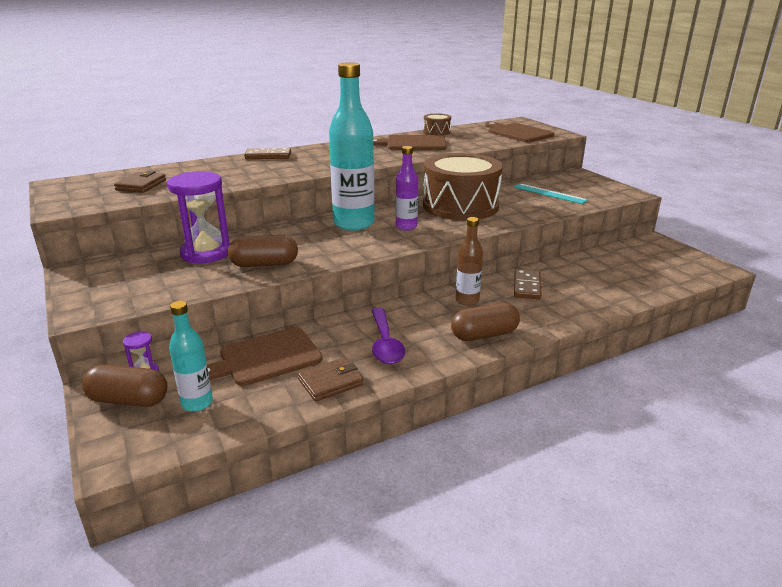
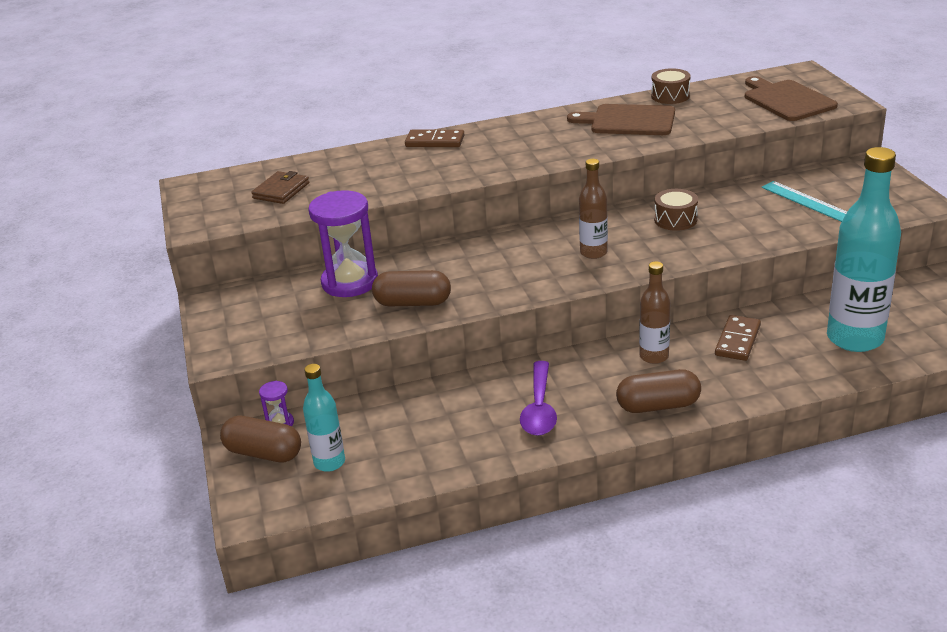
camera: 15 degrees right, 5 degrees up
brown cutting board [207,327,322,386] -> none
brown wallet [298,358,364,401] -> none
turquoise bottle [329,62,375,231] -> turquoise bottle moved to [827,147,901,352]
purple bottle [395,146,418,230] -> brown bottle [579,159,608,259]
brown drum [423,153,503,220] -> brown drum [654,189,698,231], size x0.43

